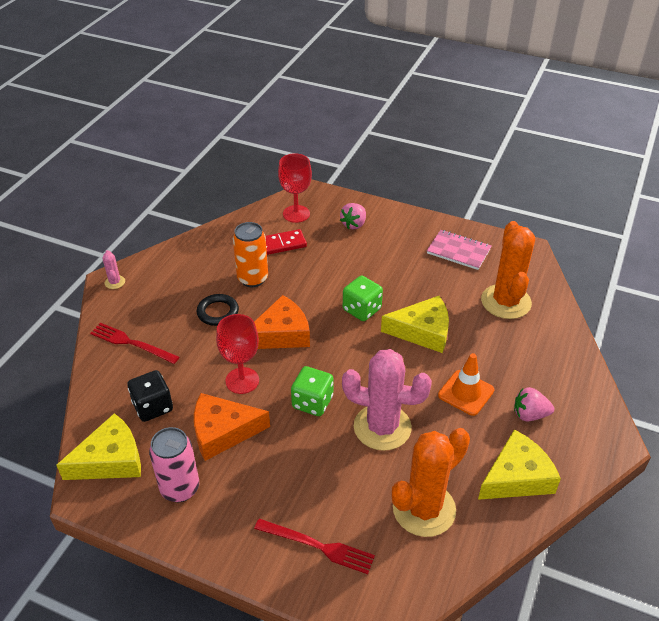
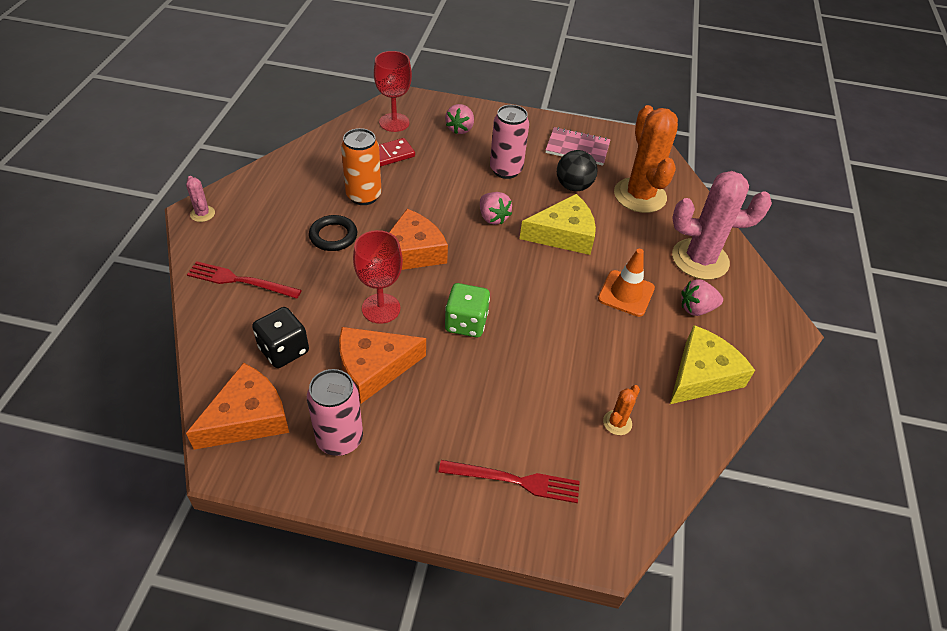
camera: 15 degrees left, 5 degrees up
yellow cheese [57,413,141,480] -> orange cheese [186,363,289,450]
pink cactus [342,349,432,451] -> pink cactus moved to [672,171,772,280]
green dice [343,276,383,321] -> pink strawberry [480,192,512,225]
orange cactus [392,428,470,537] -> orange cactus [603,385,640,435], size x0.42
none -> pink can [490,105,529,179]
none -> black ball [557,150,598,191]

